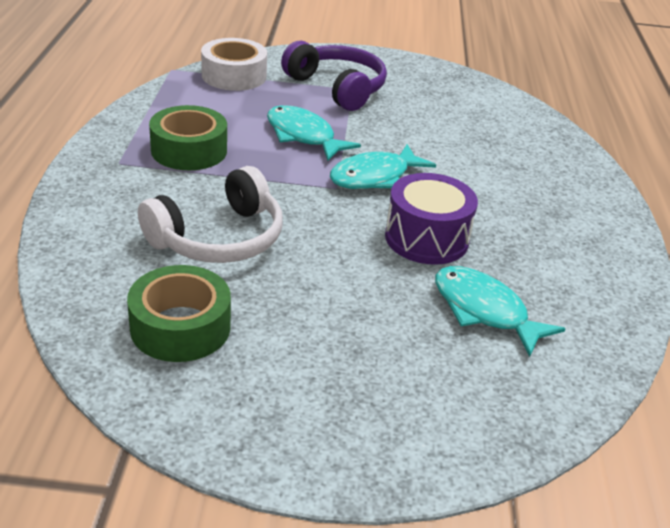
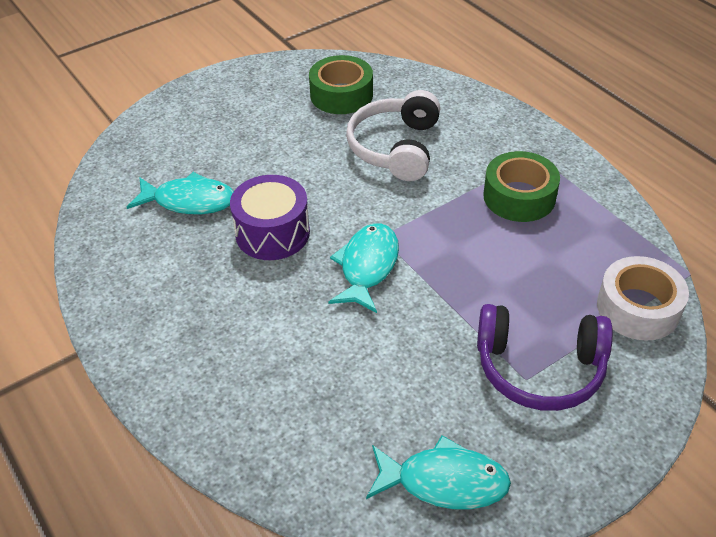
camera: 145 degrees right, 10 degrees up
turquoise fish [267,105,361,161] -> turquoise fish moved to [366,435,511,509]

